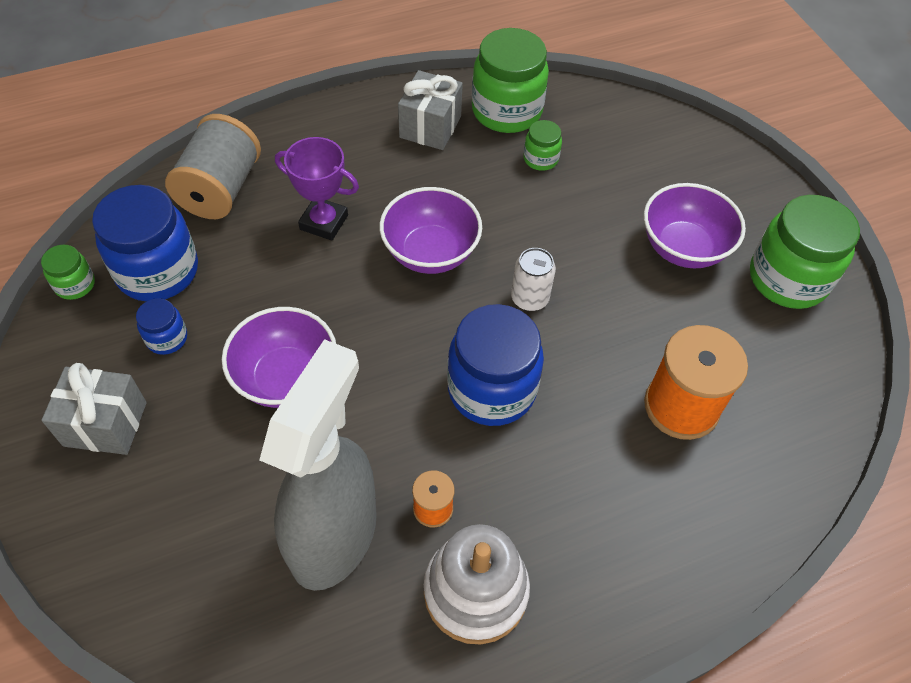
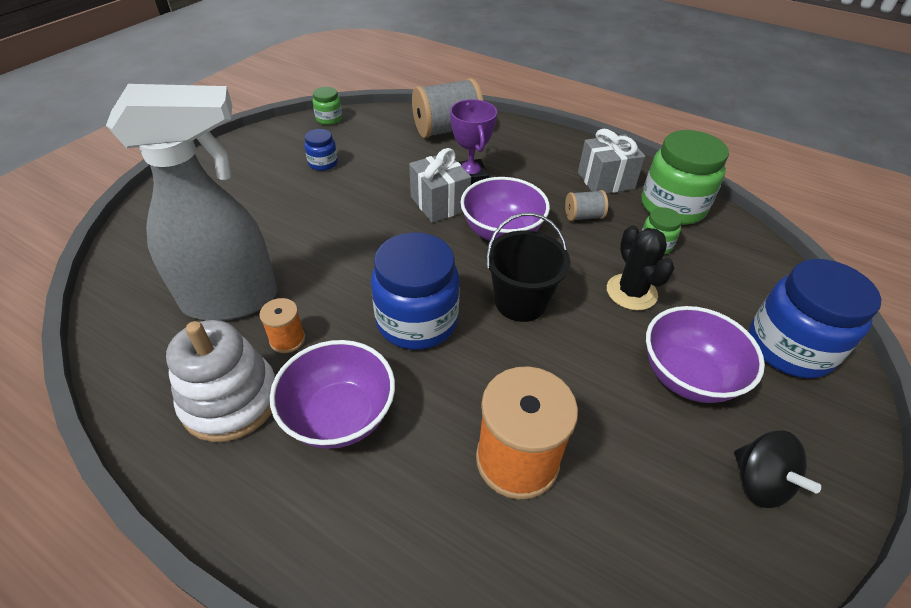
camera: 55 degrees right, 10 degrees down
grey gift [42,363,147,455] -> grey gift moved to [409,148,471,223]
blue jar [92,185,198,301] -> blue jar moved to [749,259,881,378]
purple bowl [222,307,336,408] -> purple bowl moved to [270,340,395,449]
white can [511,248,556,311] -> black bucket [486,212,570,322]
green jar [750,195,860,309] -> black spinning top [734,430,821,508]
none -> grey spool [565,190,608,221]
none -> black cactus [607,226,675,310]

